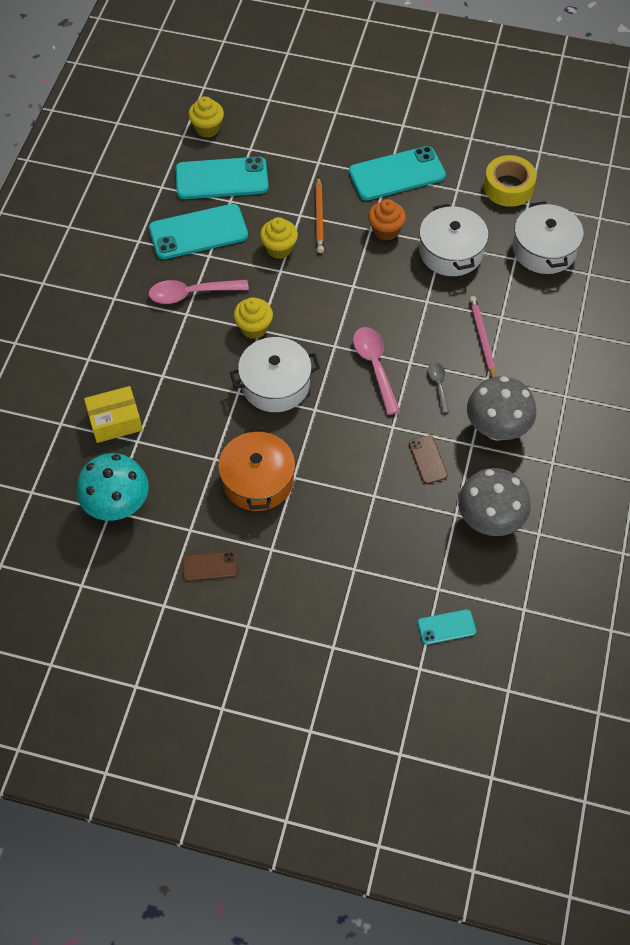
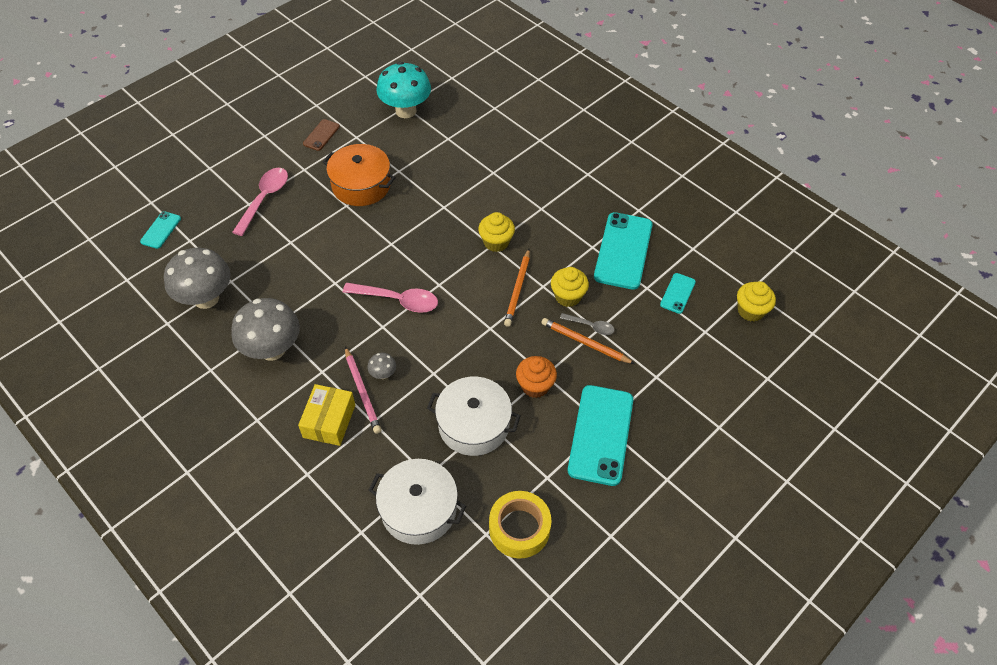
camera: 120 degrees right, 5 degrees down
yellow box [84,386,143,443] -> yellow box moved to [298,384,355,446]
pink spoon [148,280,249,304] -> pink spoon moved to [232,168,288,236]
turquoise phone [175,157,269,199] -> turquoise phone [660,273,696,314], size x0.49
white pot [230,337,320,412] -> none
brown phone [409,435,448,484] -> none
grey spoon [428,362,449,413] -> grey spoon moved to [560,313,615,335]
pink pencil [469,296,496,377] -> pink pencil turned 45 degrees clockwise [345,347,382,434]
none -> grey mushroom [368,353,396,379]
none -> orange pencil [504,249,530,327]

